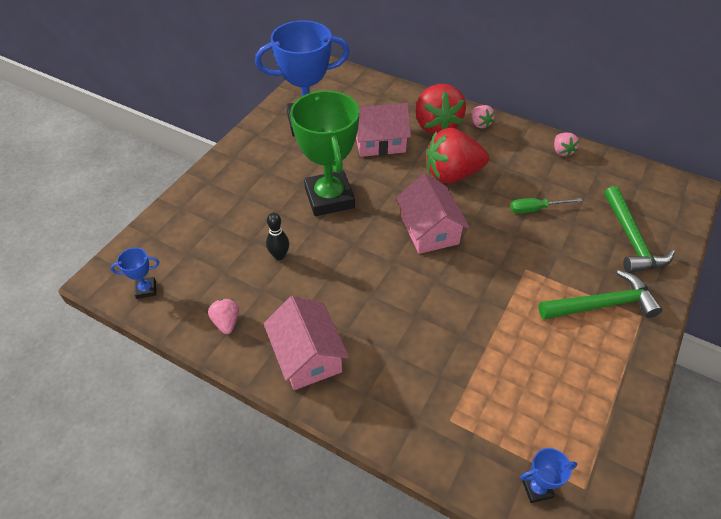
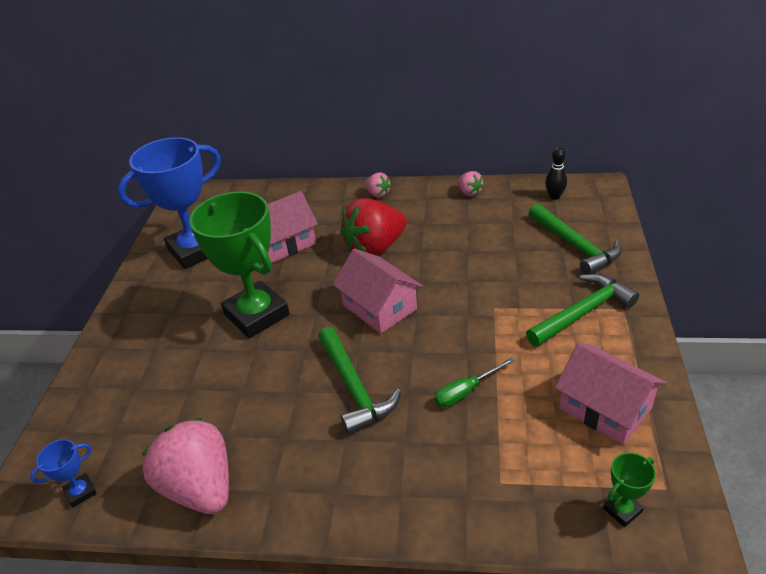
camera: 20 degrees left, 10 degrees down
pink strawberry [208,299,239,334] -> pink strawberry [142,417,229,514], size x2.14
pink house [264,296,349,390] -> pink house moved to [555,343,666,445]
black bowling pin [266,213,290,260] -> black bowling pin moved to [545,147,567,200]
red strawberry [416,84,466,134] -> none
green screwdriver [510,198,582,213] -> green screwdriver moved to [434,357,515,407]
blue trophy [520,448,577,503] -> green trophy [603,452,656,527]
none -> green hammer [318,327,401,434]

